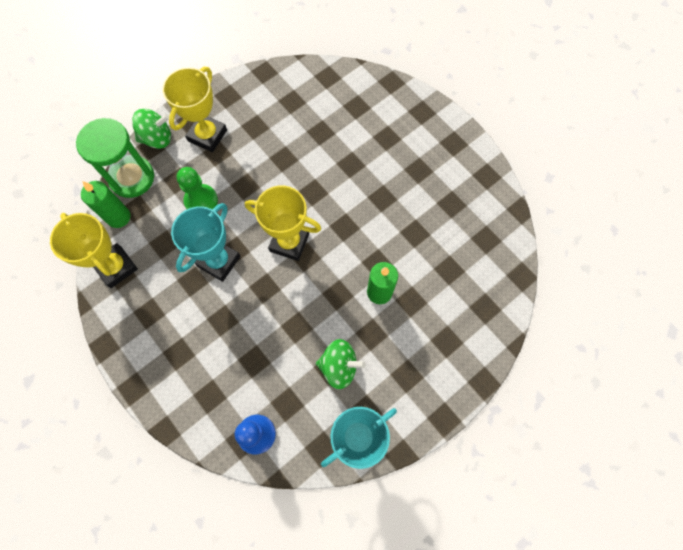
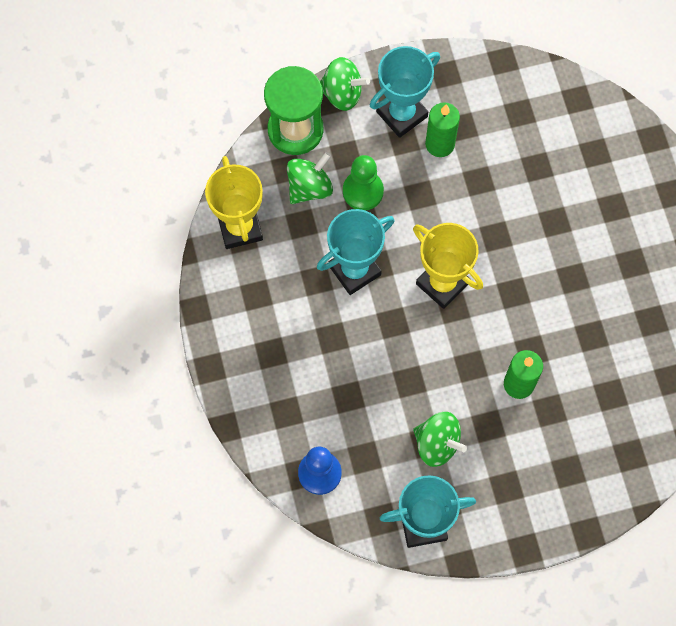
camera: 25 degrees right, 0 degrees up
green candle [81,181,131,228] -> green candle moved to [425,102,460,157]
yellow trophy [162,67,227,152] -> turquoise trophy [370,46,440,138]
none -> green spinning top [287,152,333,204]

